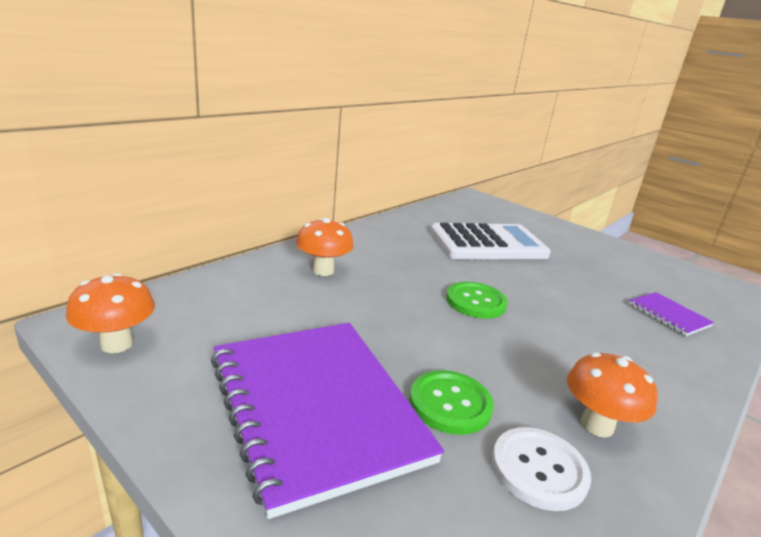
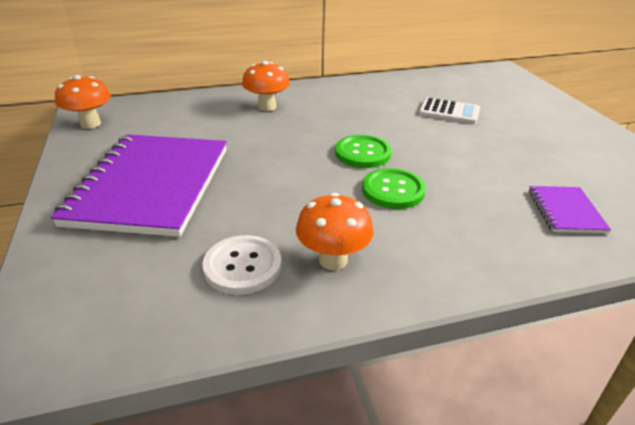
camera: 35 degrees right, 10 degrees up
green button [410,370,494,435] -> green button moved to [362,168,426,209]
white calculator [430,223,551,259] -> white calculator [419,98,480,124], size x0.53

